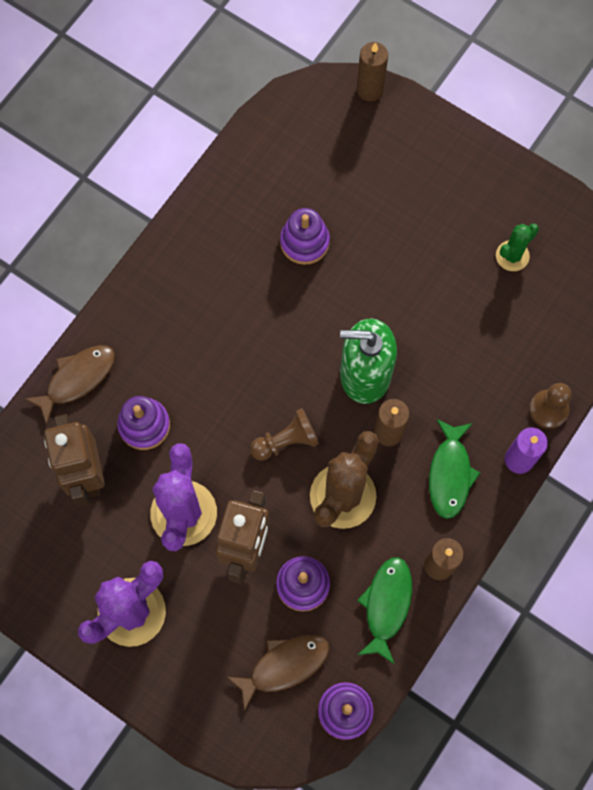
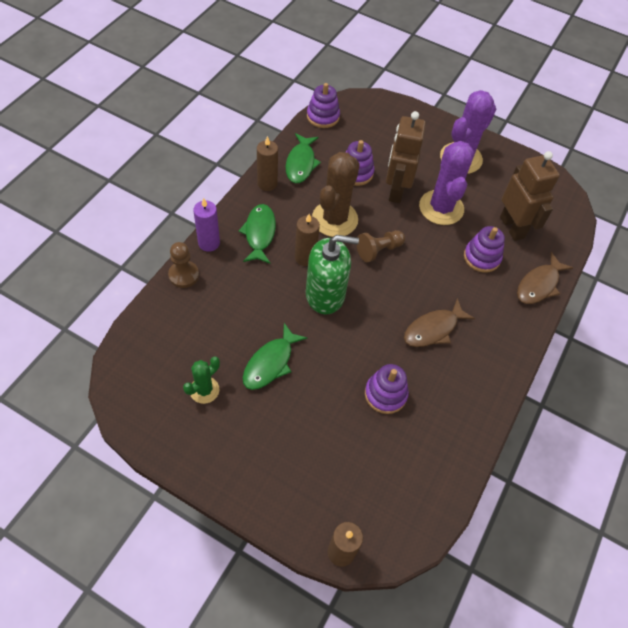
camera: 170 degrees right, 15 degrees down
brown fish [227,635,330,712] -> brown fish moved to [404,298,475,347]
none -> green fish [243,323,307,390]

